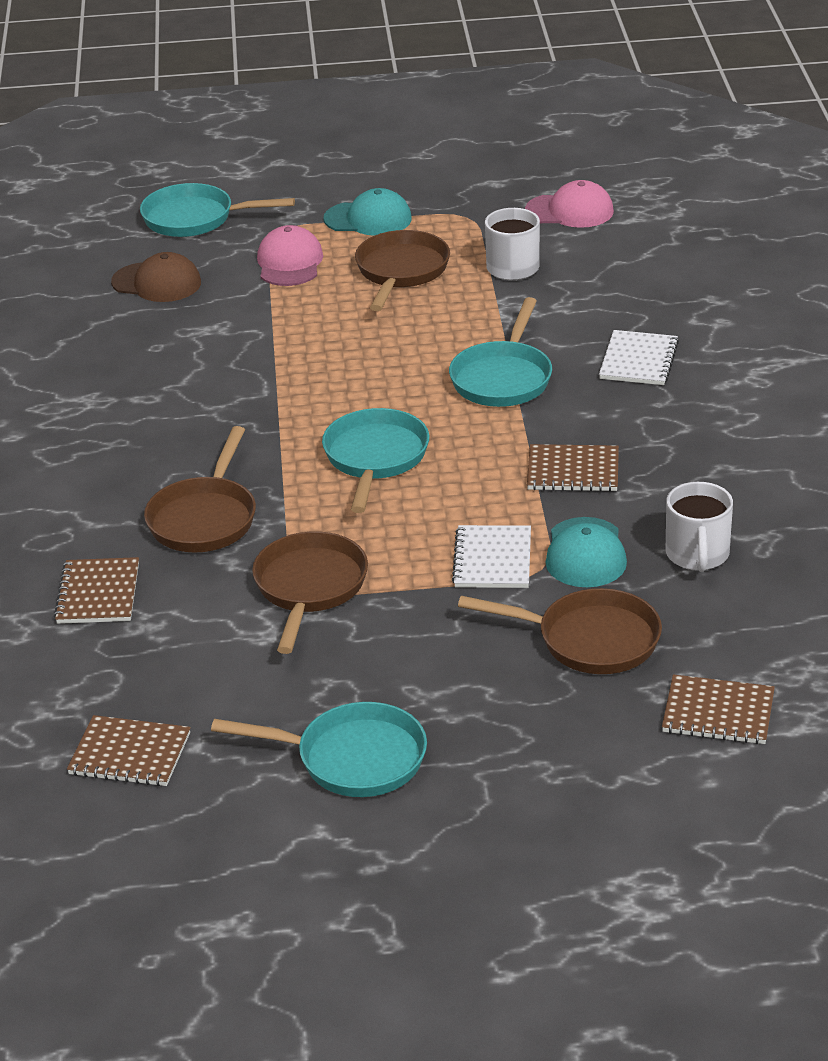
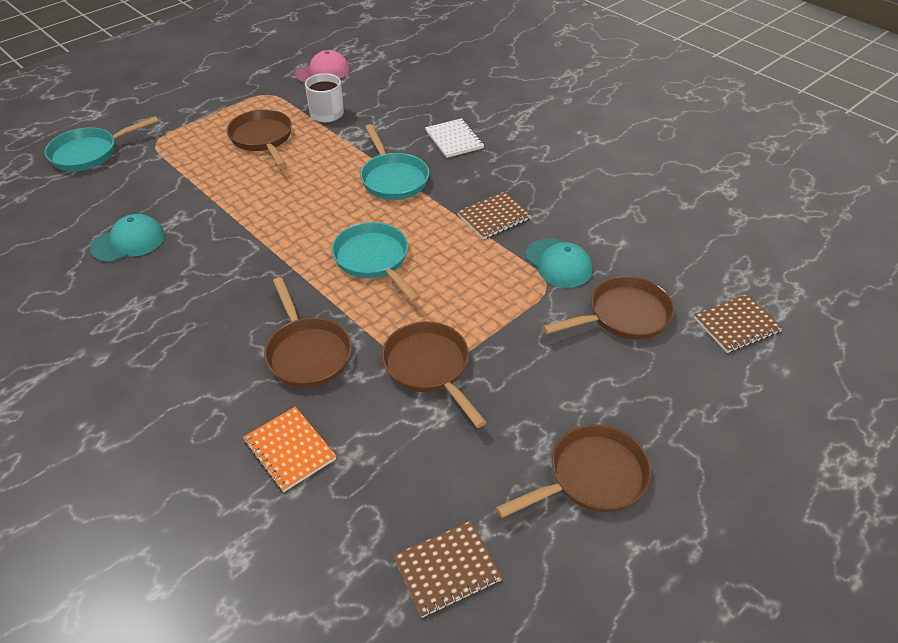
camera: 40 degrees left, 10 degrees up
brown notebook [54,557,139,624] -> orange notebook [243,407,336,492]
brown cap [111,252,201,302] -> none
turquoise pan [211,702,427,797] -> brown pan [496,424,651,518]
pink cap [257,225,323,286] -> none
turquoise cap [324,188,412,236] -> turquoise cap moved to [90,214,165,262]
white notebook [452,525,531,588] -> none
white mug [666,482,733,572] -> none

